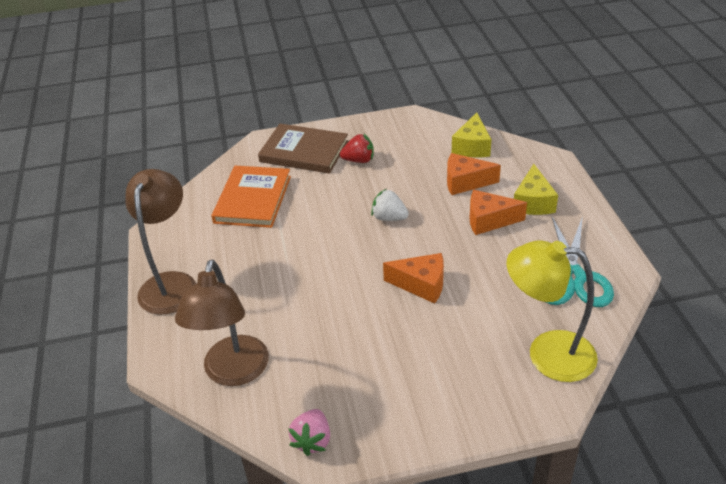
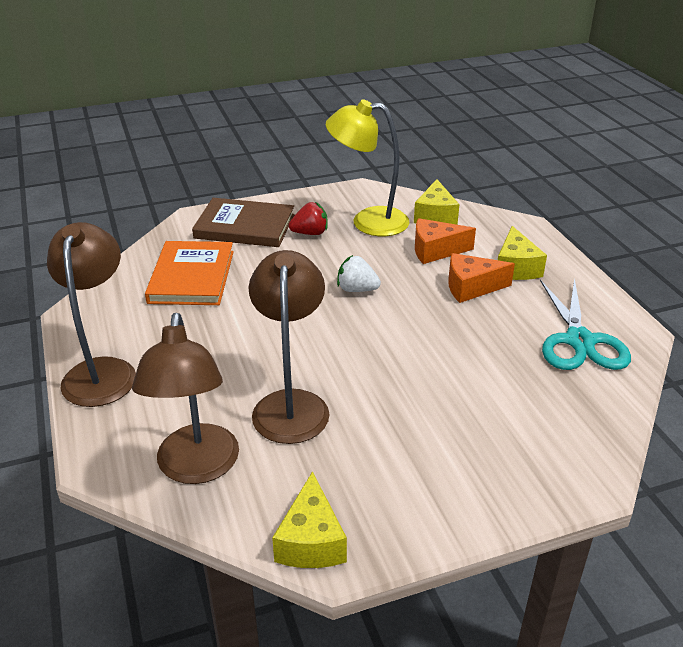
camera: 10 degrees left, 5 degrees down
pink strawberry [288,409,330,456] -> yellow cheese [272,471,347,568]
orange cheese [383,253,444,304] -> none
yellow lamp [507,240,598,382] -> yellow lamp moved to [326,99,410,236]
none -> brown lamp [249,250,330,444]

